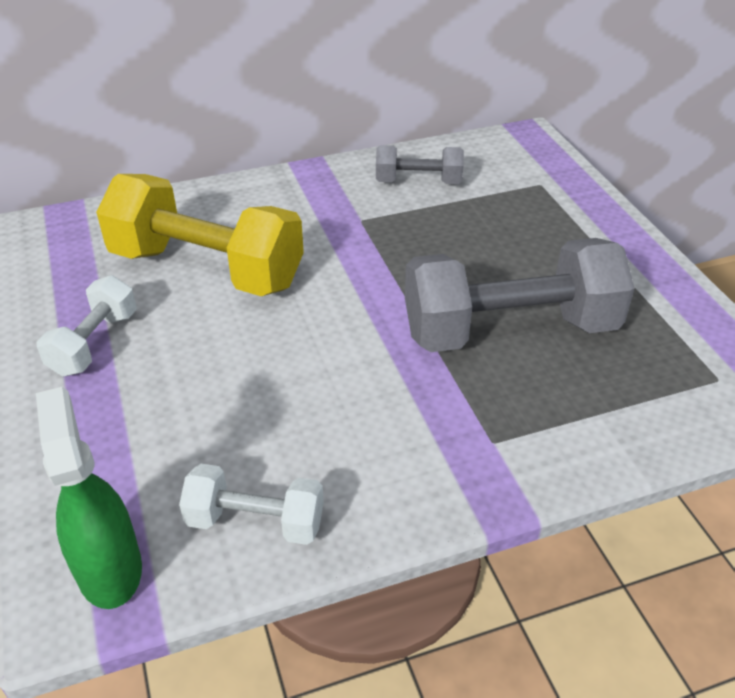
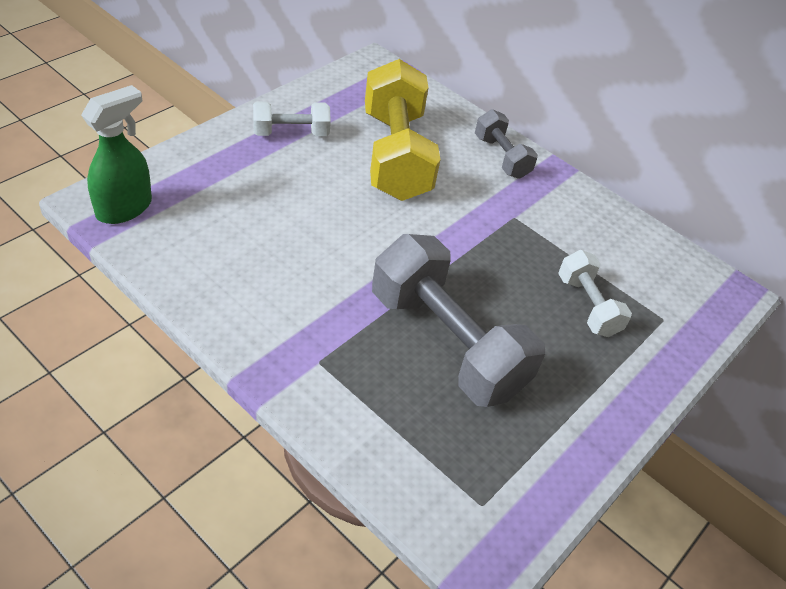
camera: 55 degrees right, 5 degrees up
white dumbbell [179,464,324,545] -> white dumbbell moved to [558,250,632,337]
grey dumbbell [376,145,464,184] -> grey dumbbell moved to [475,109,538,179]

